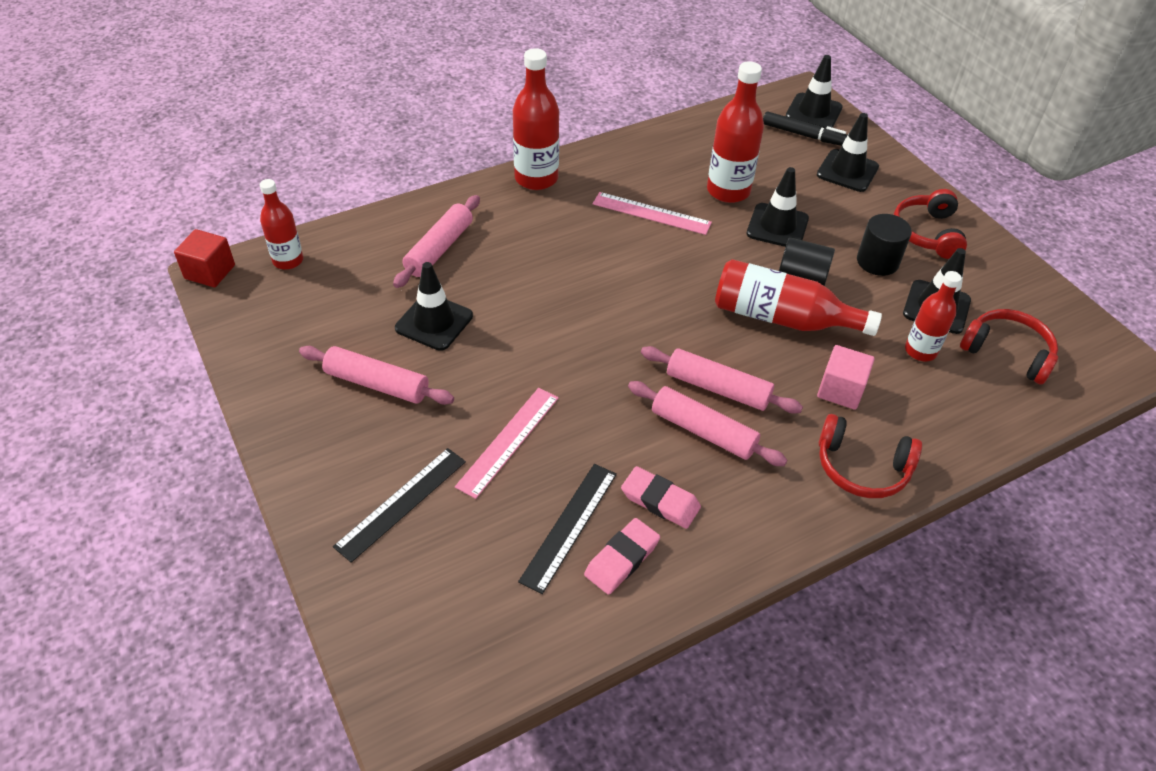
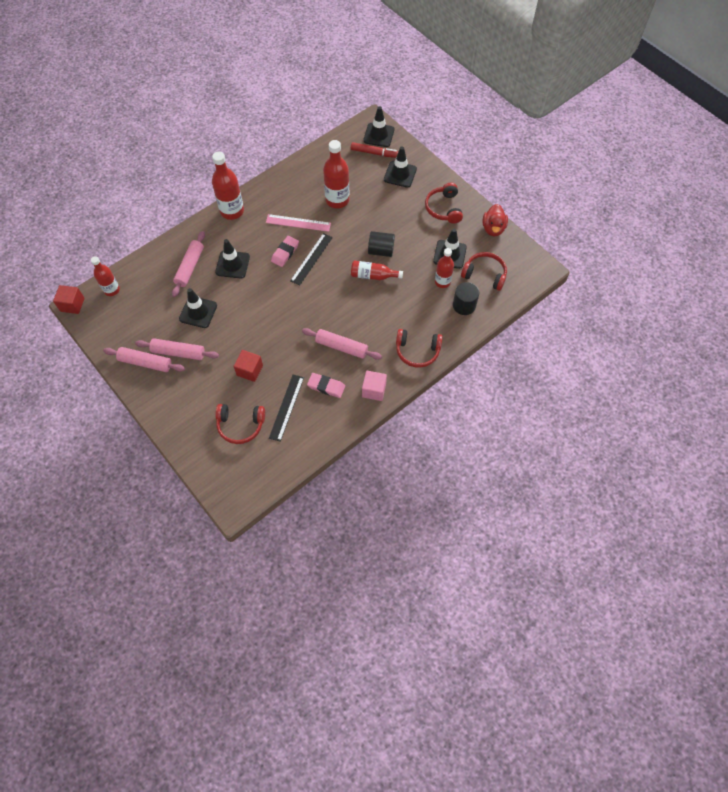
camera: 10 degrees left, 15 degrees up
black ruler [333,448,466,563] -> black ruler moved to [290,233,333,286]
pink ruler [455,388,559,499] -> red cube [234,350,263,382]
pink eraser [584,518,660,595] -> pink eraser moved to [271,236,299,267]
pink rolling pin [641,346,803,414] -> pink rolling pin moved to [103,347,185,372]
red bottle [715,259,882,336] -> red bottle [351,261,403,280], size x0.64
black traffic cone [747,167,809,247] -> black traffic cone moved to [215,239,250,279]
black marker [763,111,847,146] -> red marker [351,142,399,158]
pink cube [817,345,875,410] -> pink cube moved to [362,371,387,401]
black cylinder [857,214,912,276] -> black cylinder moved to [453,282,479,315]
none -> red headphones [215,404,265,444]
none -> red duck [483,204,508,236]

